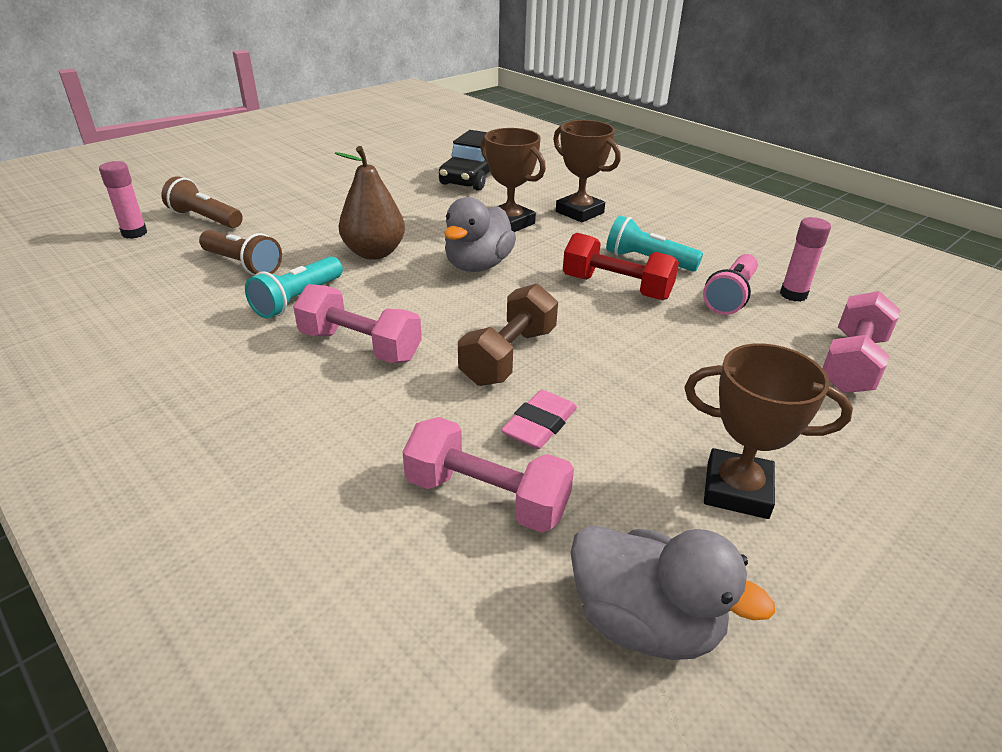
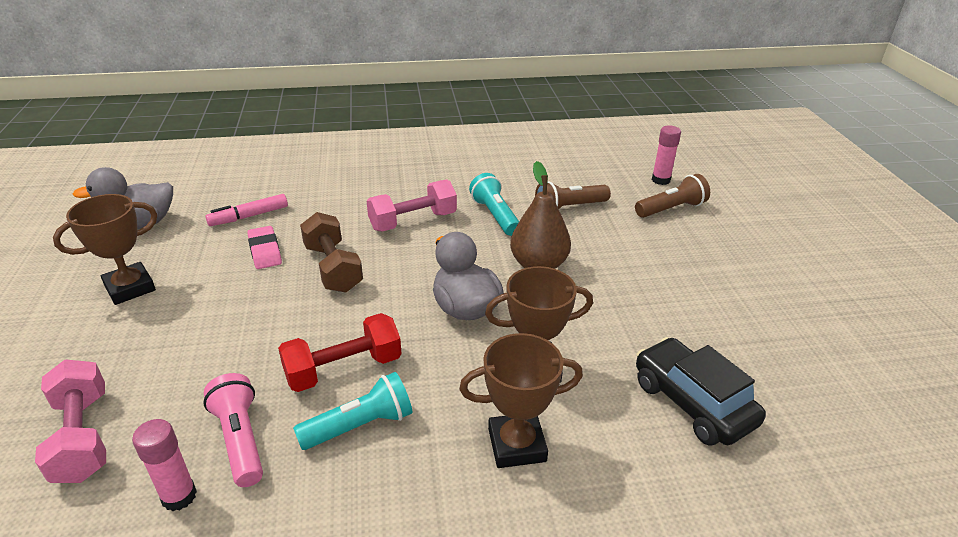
camera: 125 degrees right, 0 degrees up
pink dumbbell [403,417,574,533] -> pink marker [205,194,288,226]

